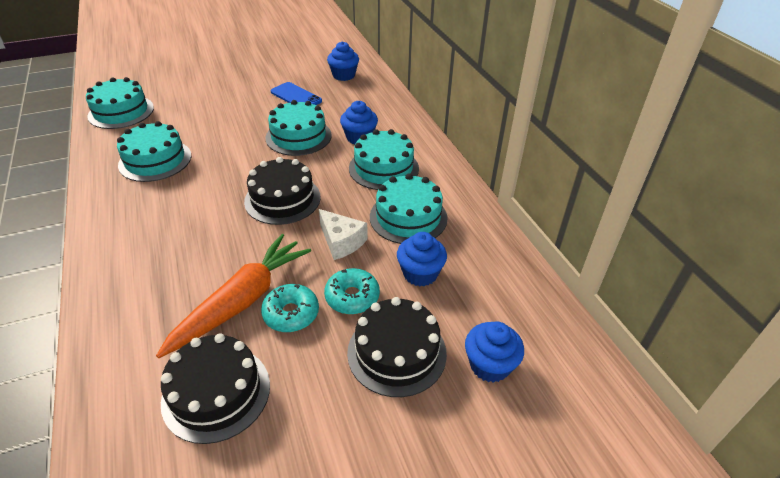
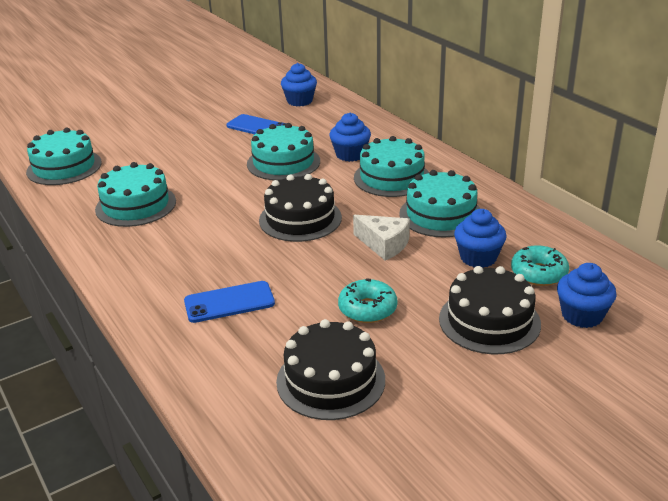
camera: 10 degrees left, 10 degrees down
orange carrot [156,234,311,358] -> none
turquoise donut [324,268,380,314] -> turquoise donut moved to [511,245,569,286]
none -> blue phone [184,281,275,323]

